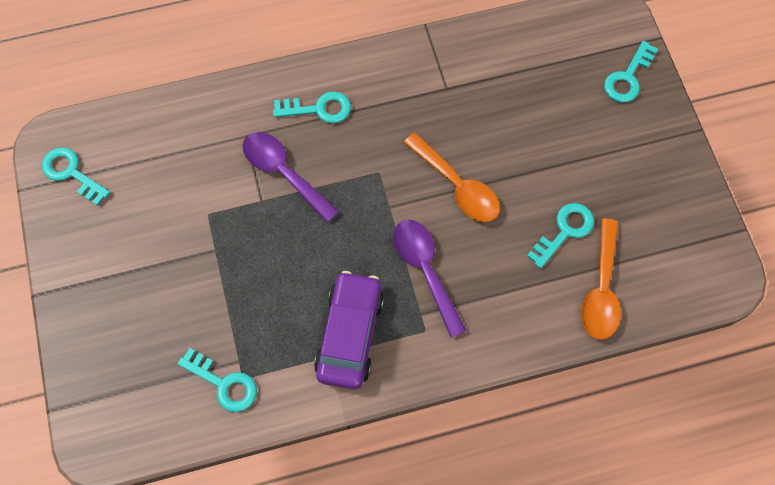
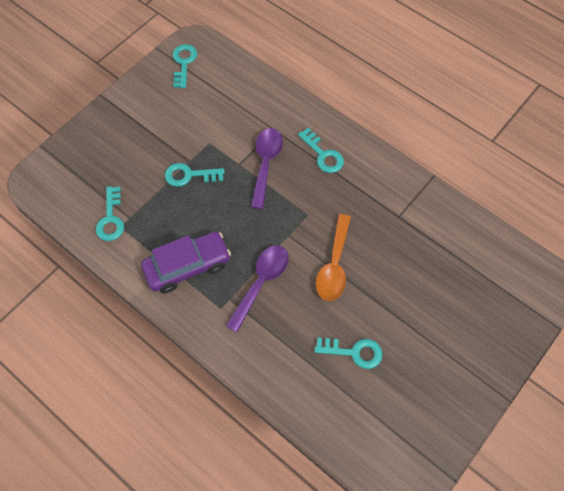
camera: 55 degrees right, 5 degrees down
orange spoon [581,219,621,339] -> none
turquoise key [604,41,658,102] -> turquoise key moved to [165,163,225,187]

